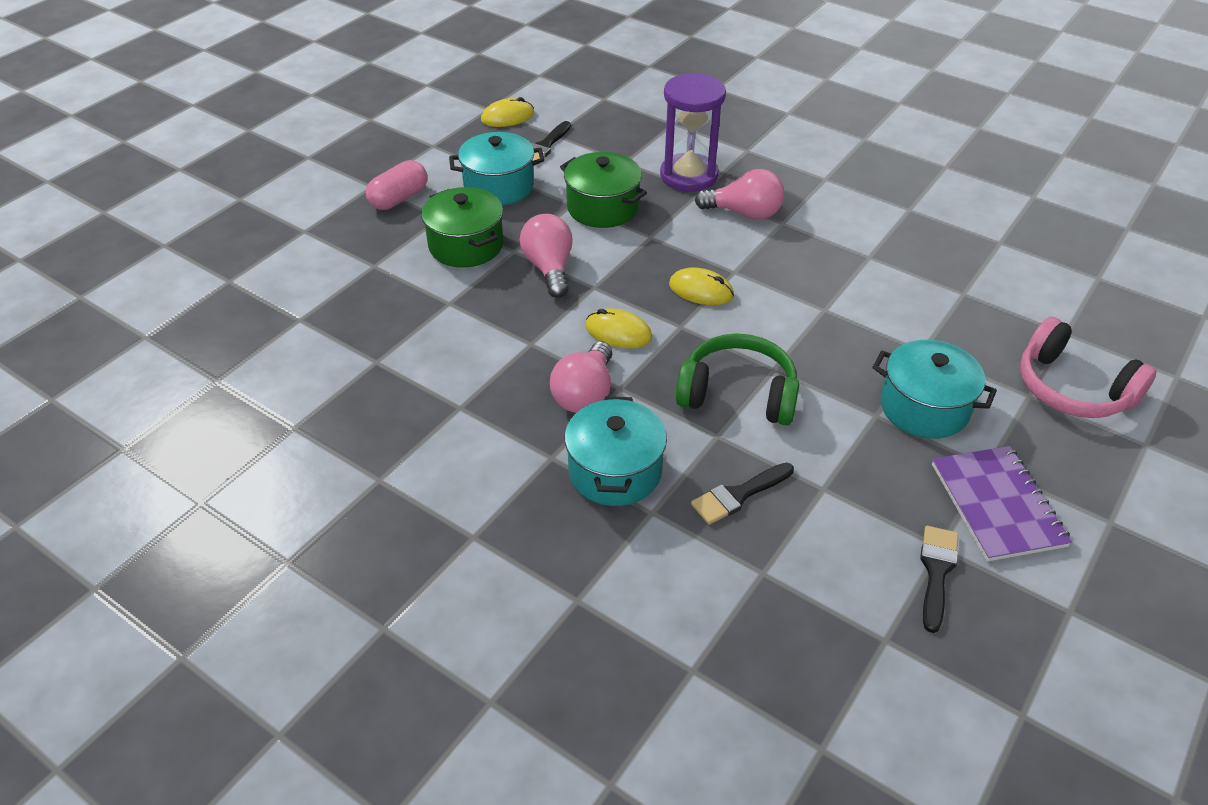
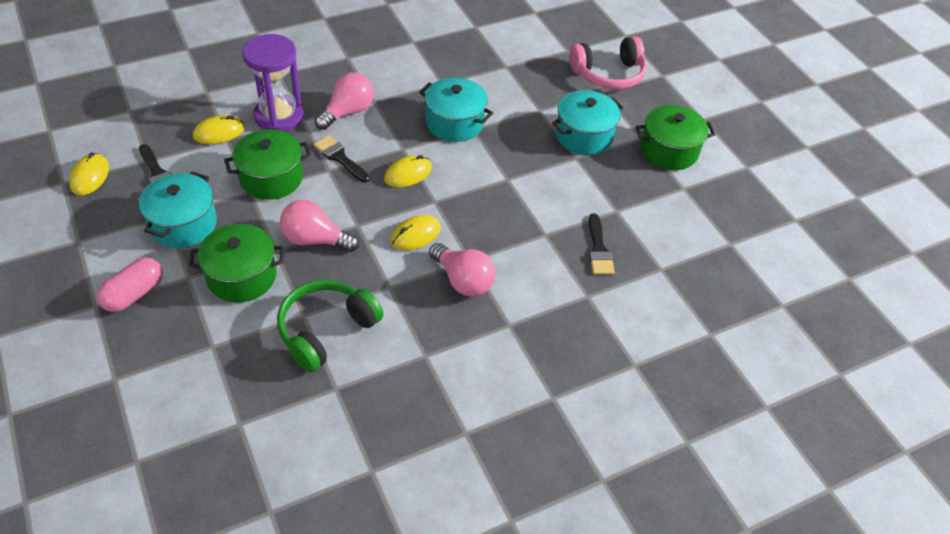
camera: 65 degrees left, 5 degrees up
pink capsule [366,160,427,210] -> pink capsule turned 60 degrees clockwise [96,257,163,312]
turquoise pot [564,396,667,506] -> turquoise pot moved to [419,77,493,142]
green headphones [676,334,799,425] -> green headphones moved to [277,279,384,372]
black brush [920,526,959,633] -> black brush moved to [314,135,370,182]
purple notebook [932,446,1072,562] -> green pot [636,105,716,170]
none -> yellow mouse [193,115,245,144]

